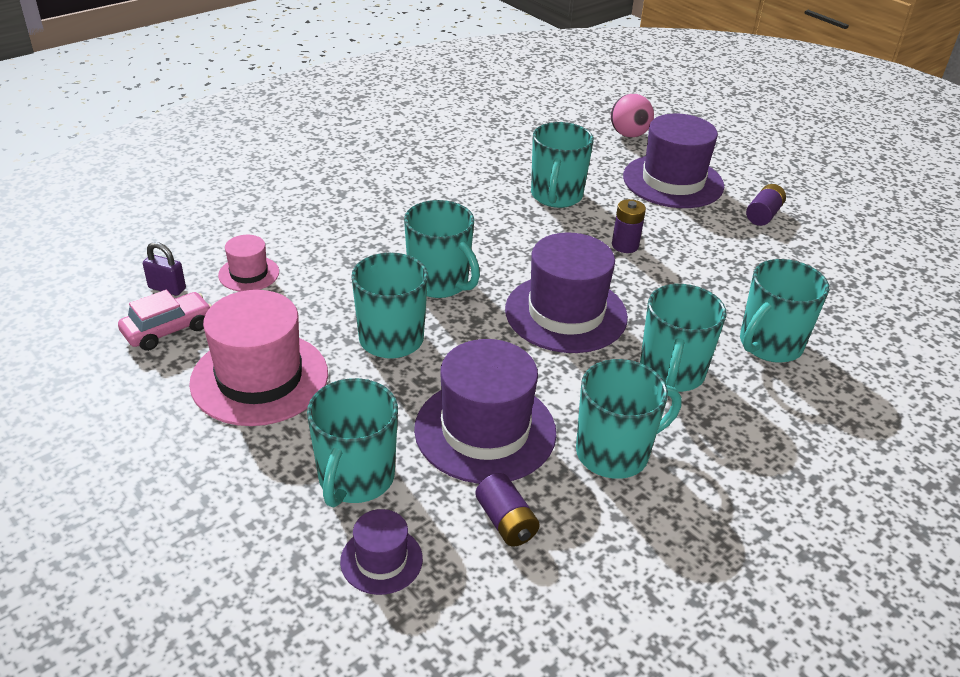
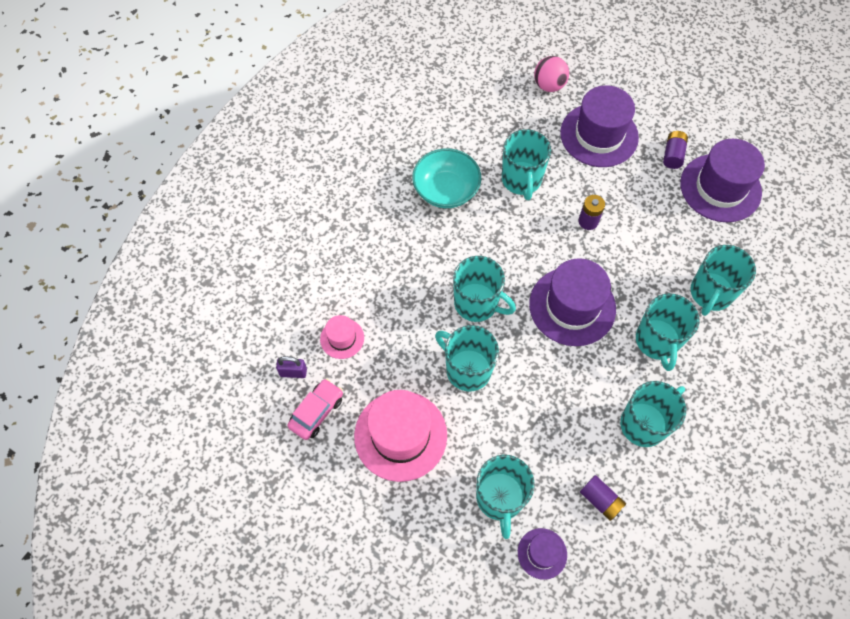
camera: 15 degrees left, 25 degrees up
purple hat [414,339,557,484] -> purple hat moved to [680,139,765,222]
none -> turquoise bowl [412,148,481,208]

